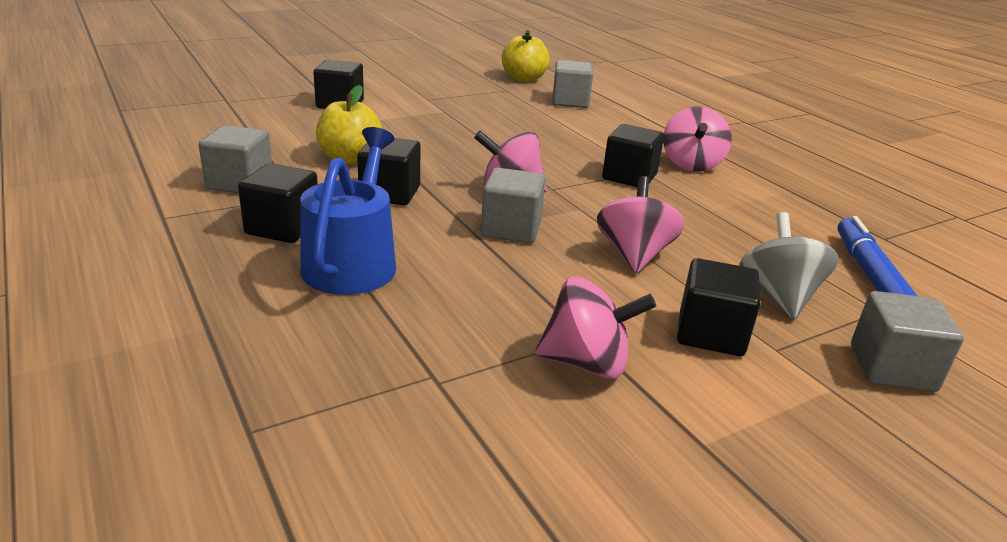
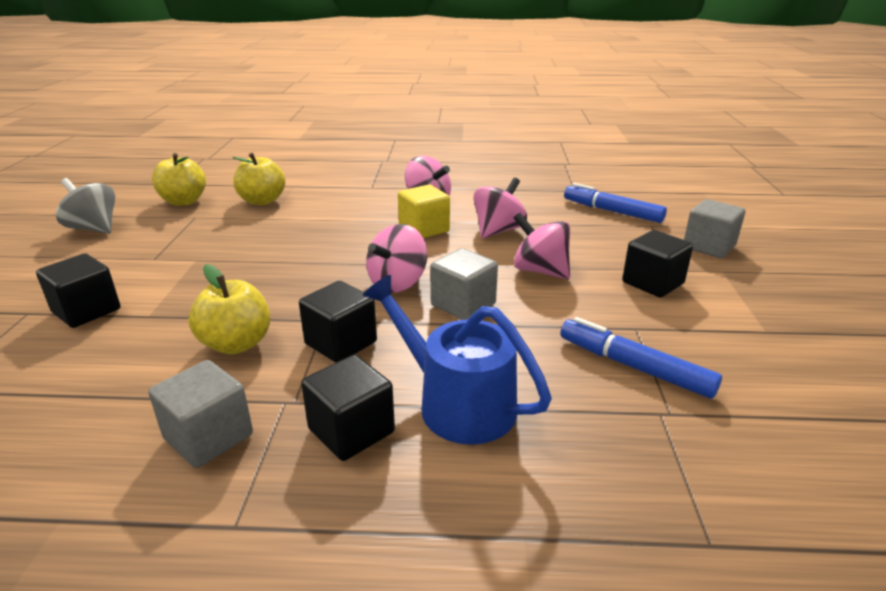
camera: 55 degrees left, 0 degrees up
pink spinning top [535,276,656,379] -> pink spinning top moved to [473,178,527,239]
grey cube [552,60,593,108] -> yellow apple [232,153,285,205]
black cube [602,124,664,187] -> yellow cube [398,185,450,238]
grey spinning top [739,212,839,319] -> grey spinning top moved to [56,178,115,234]
none -> blue marker [560,317,722,398]

